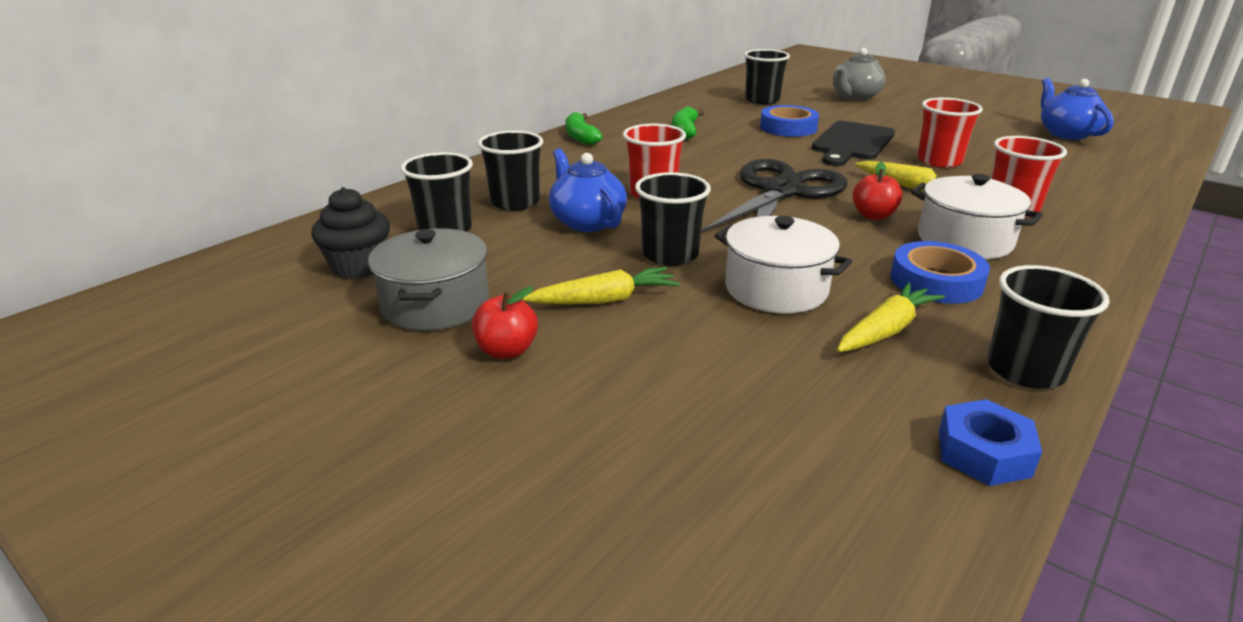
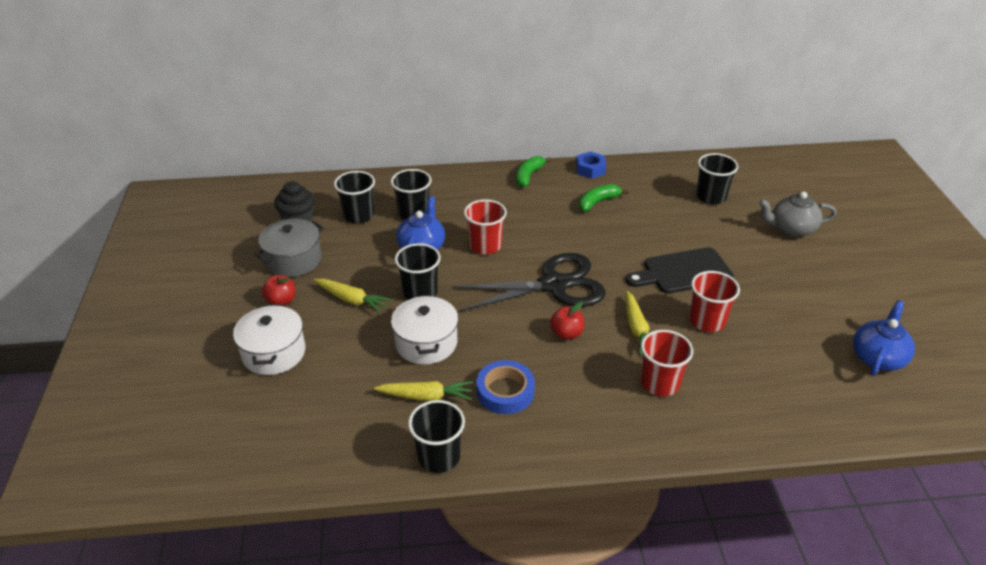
camera: 45 degrees right, 10 degrees up
blue tape [760,105,819,137] -> none
white pot [911,174,1043,259] -> white pot moved to [233,304,305,375]
blue nut [939,399,1042,486] -> blue nut moved to [576,151,606,179]

